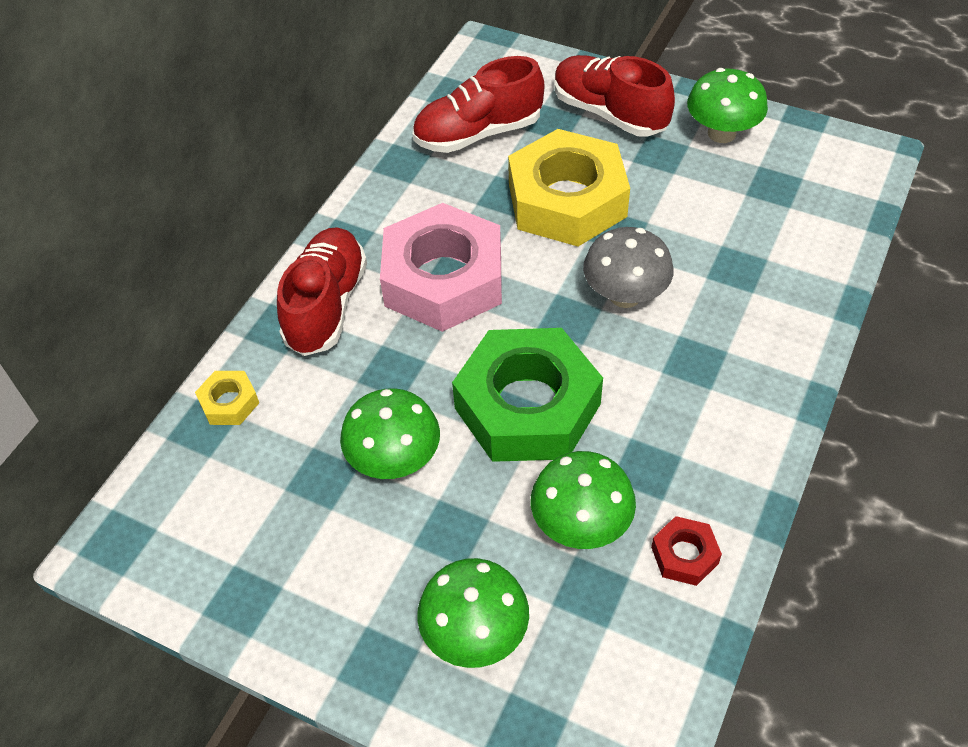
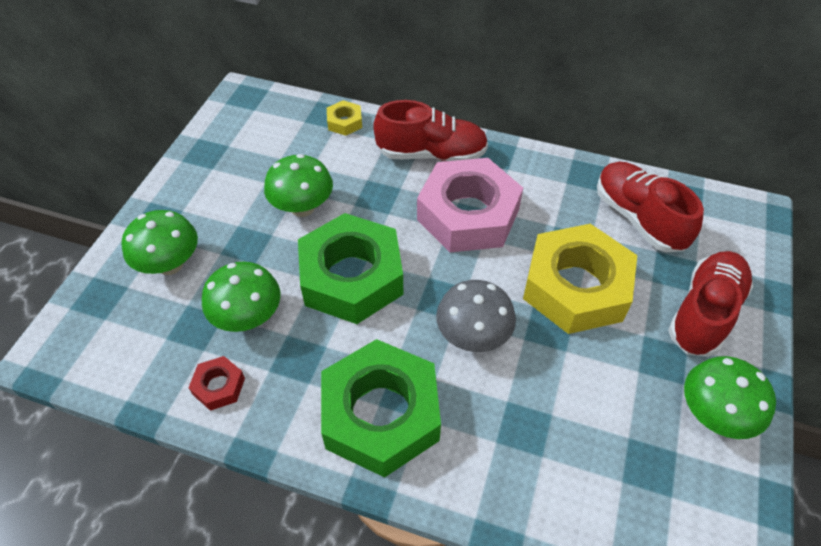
camera: 80 degrees right, 0 degrees up
none -> green nut [321,339,441,477]

